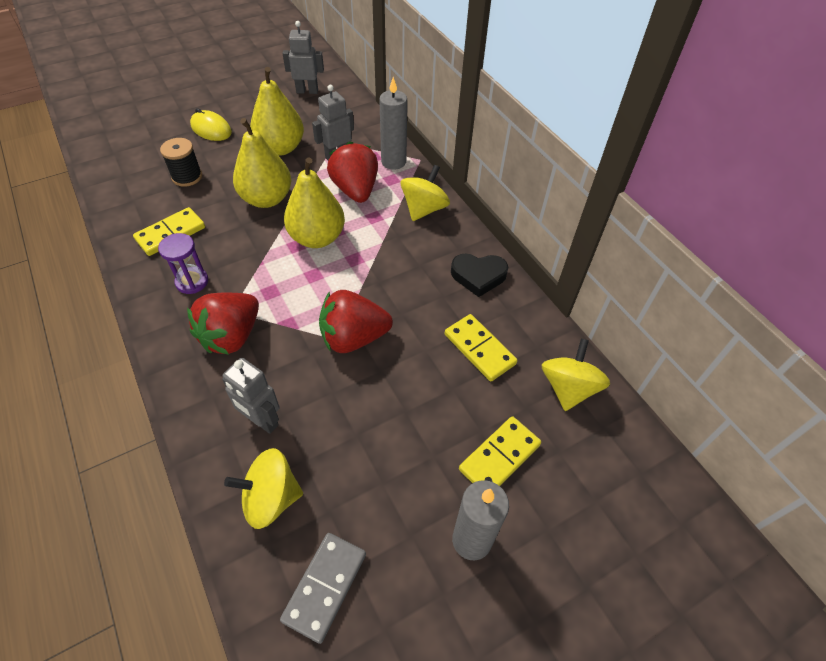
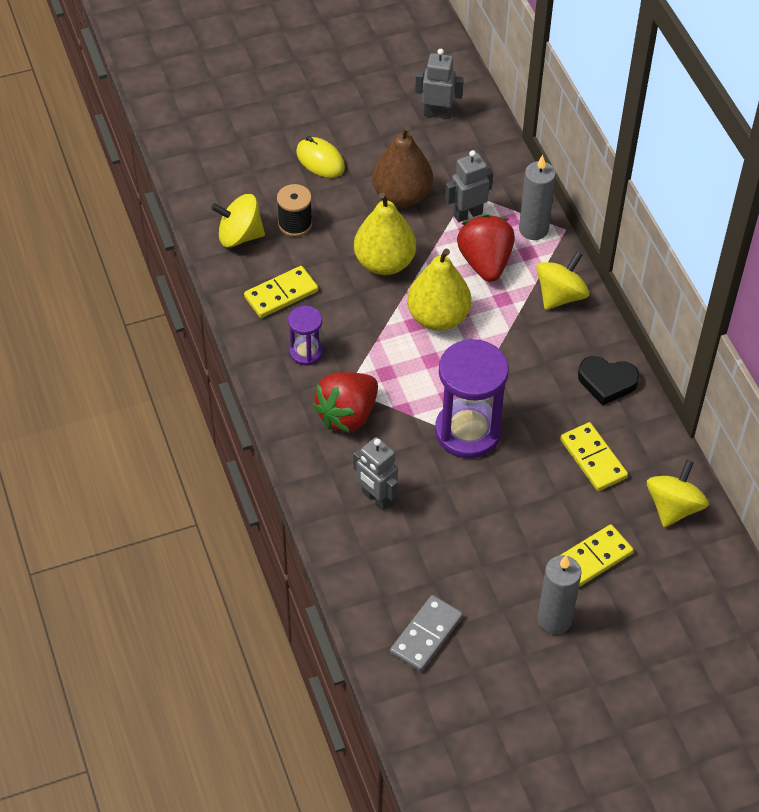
camera: 10 degrees right, 0 degrees up
yellow spinning top [224,448,303,529] -> yellow spinning top moved to [211,194,265,247]
yellow pear [250,67,304,156] -> brown pear [372,125,433,207]
red strawberry [319,290,393,353] -> purple hourglass [435,339,509,458]

